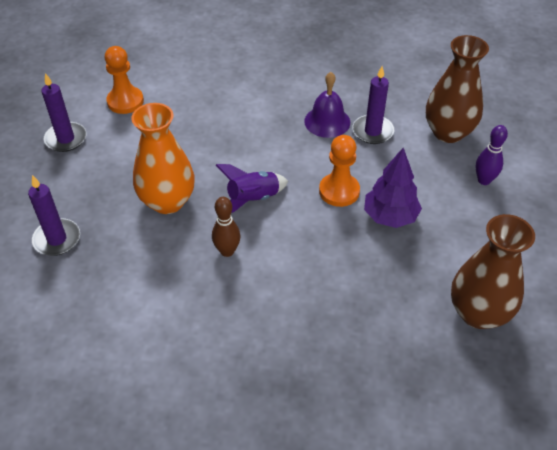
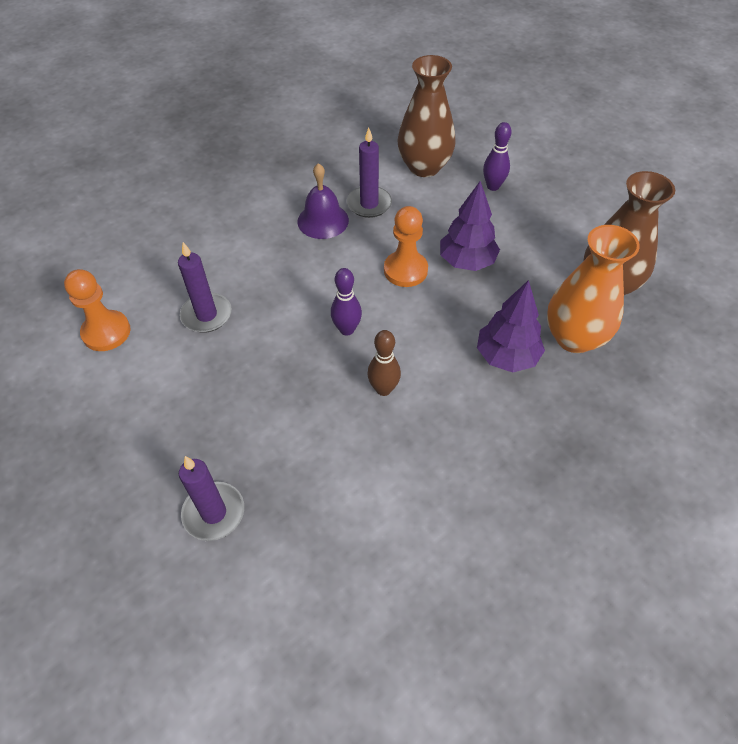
camera: 45 degrees left, 5 degrees up
purple candle [41,73,87,152] -> purple candle moved to [178,242,232,333]
orange vase [131,103,195,214] -> orange vase moved to [547,225,640,353]
purple rocket [216,164,288,213] -> purple bowling pin [331,268,362,336]
none -> purple tree [477,280,545,372]

